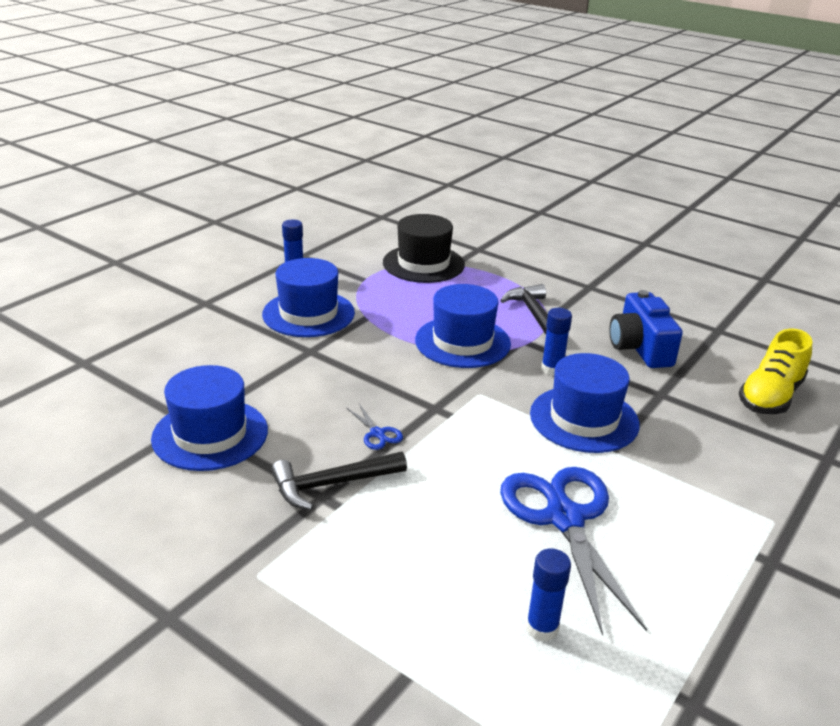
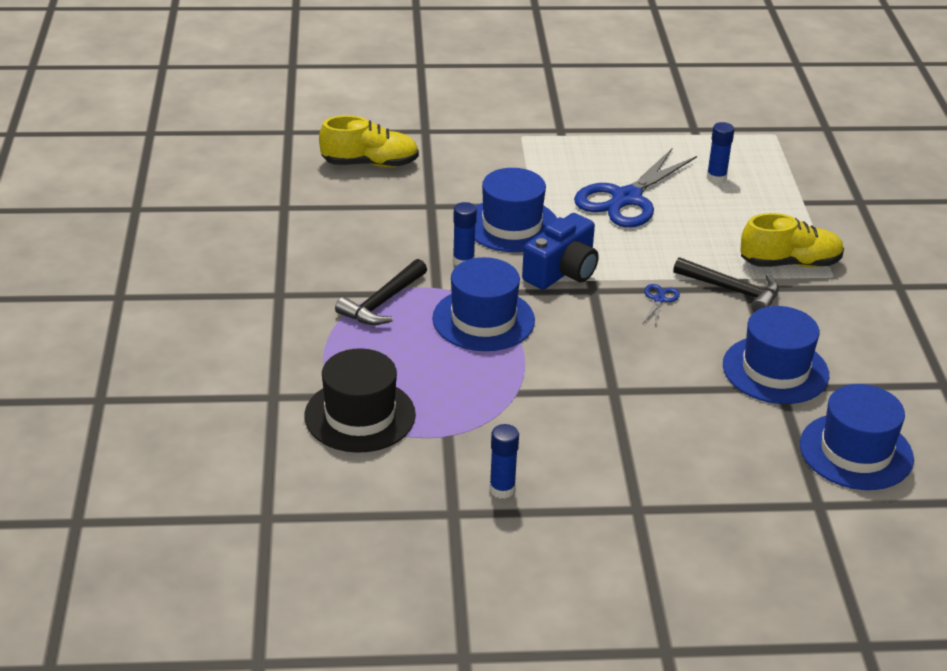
camera: 130 degrees left, 5 degrees up
blue hat [262,258,355,337] -> blue hat moved to [800,384,914,490]
blue camera [609,290,683,368] -> blue camera moved to [522,213,599,290]
none -> yellow shoe [741,213,844,267]

